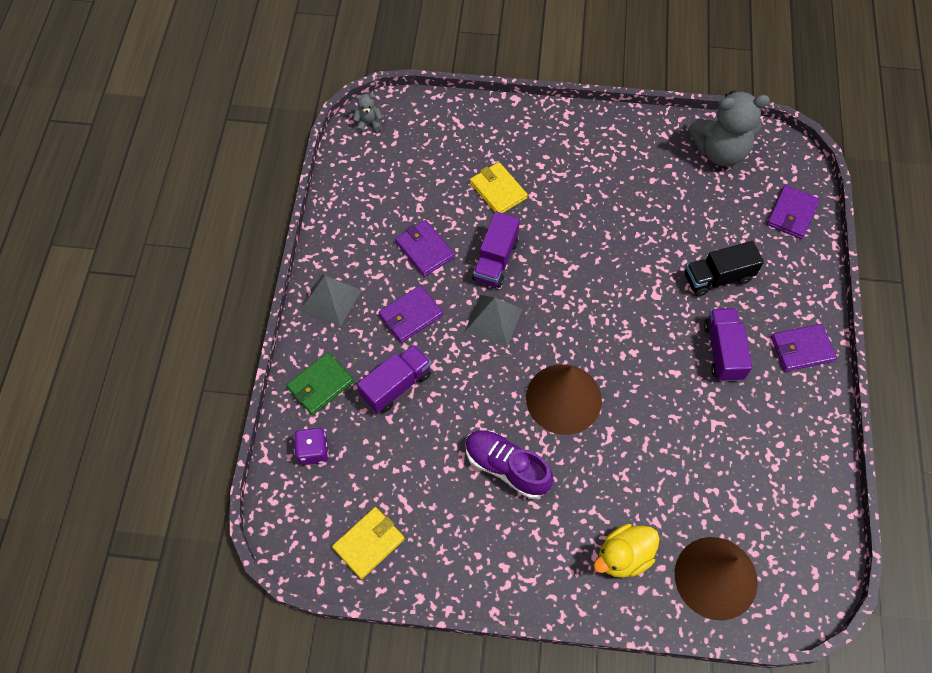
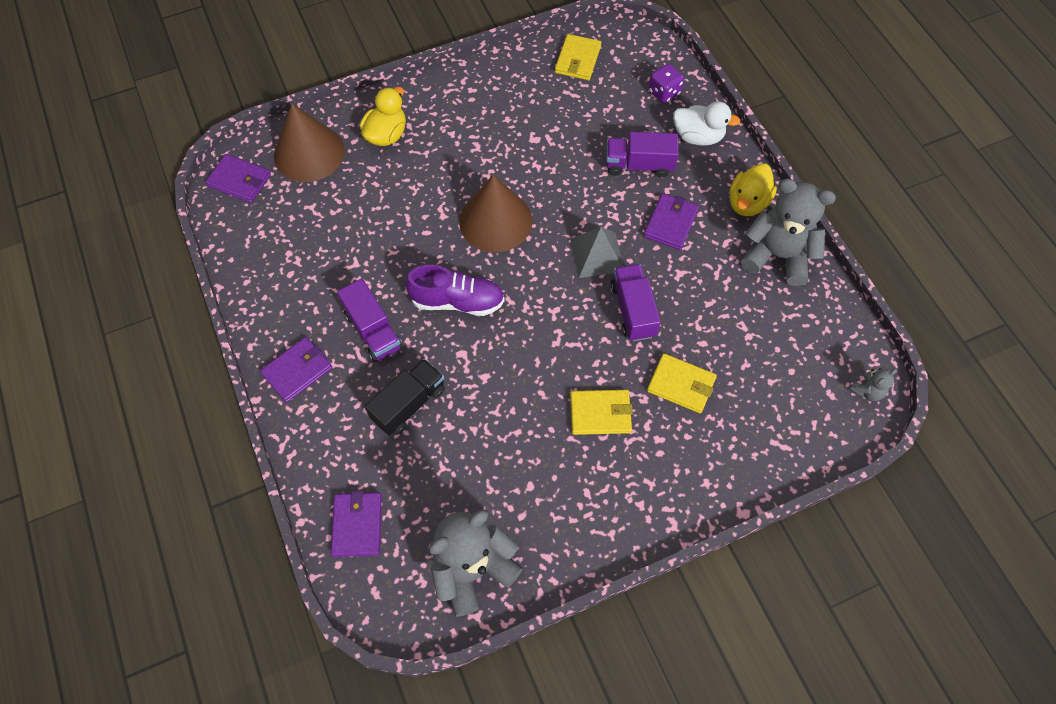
camera: 150 degrees right, 0 degrees up
green wallet [286,352,354,415] -> white duck [673,101,740,146]
grey pyramid [301,274,361,326] -> yellow duck [730,164,777,216]
purple truck [357,344,431,413] -> purple truck turned 75 degrees clockwise [606,132,679,178]
purple wallet [395,220,455,277] -> purple wallet moved to [205,154,271,203]
purple shoe [465,430,553,499] -> purple shoe moved to [406,265,505,316]
none -> yellow wallet [570,390,633,435]
none -> grey teddy bear [741,179,836,286]

